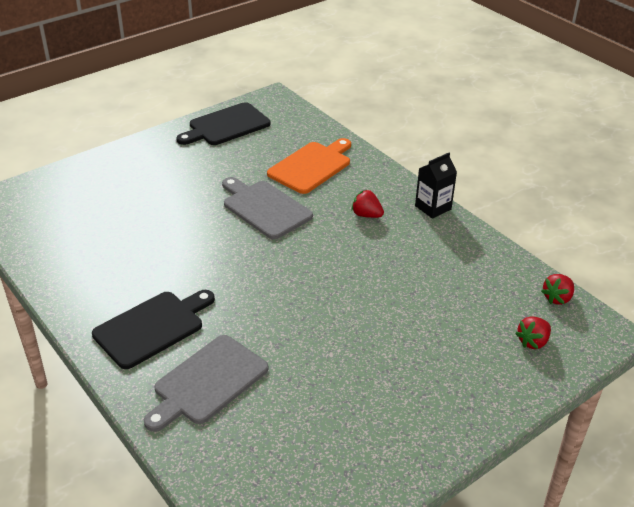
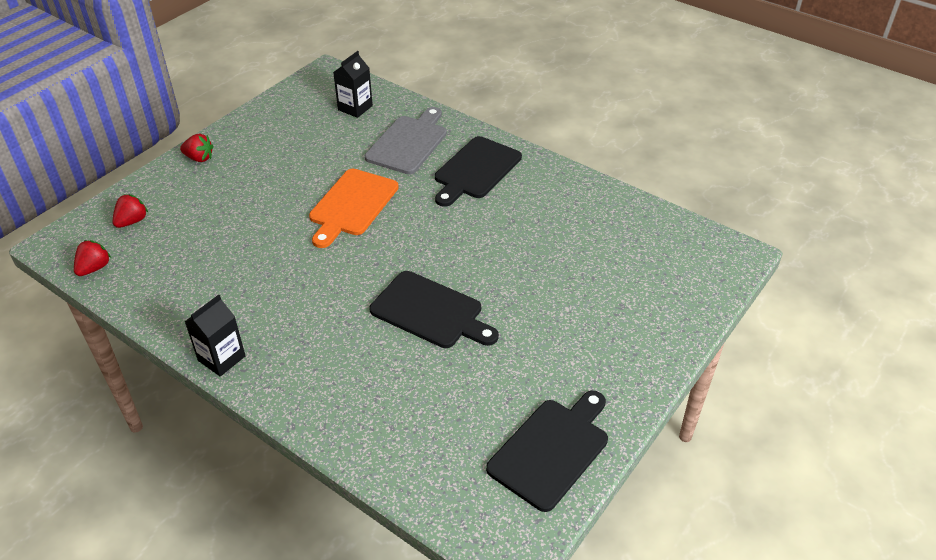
camera: 165 degrees right, 5 degrees up
grey cutting board [222,177,313,239] -> black cutting board [370,271,499,348]
orange cutting board [267,138,351,194] -> orange cutting board moved to [309,169,399,248]
red strawberry [352,190,384,218] -> red strawberry moved to [180,134,214,162]
none -> black carton [333,51,373,118]

